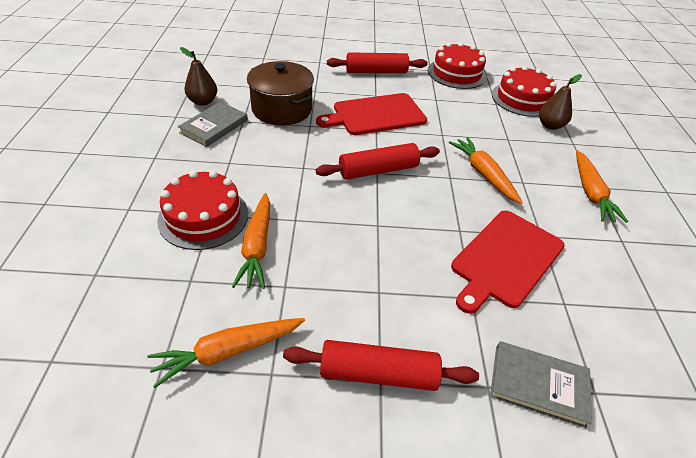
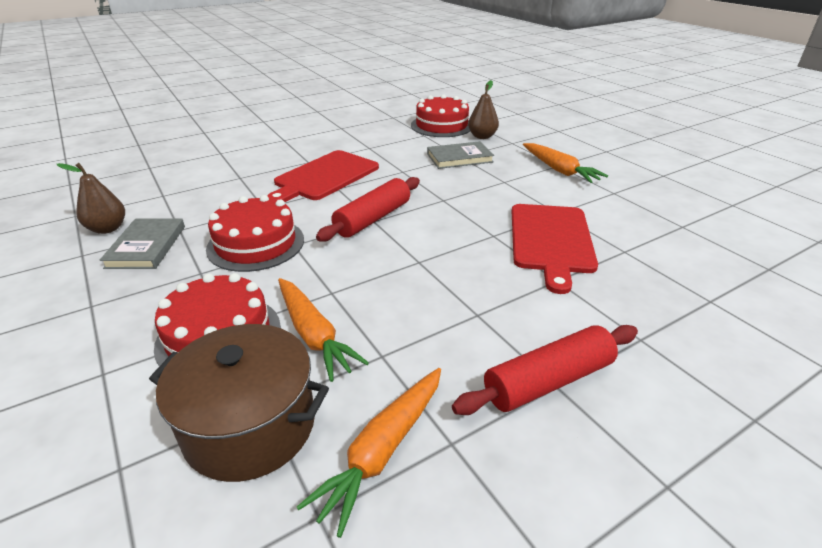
camera: 30 degrees left, 10 degrees down
brown pot [247,61,314,125] -> brown pot moved to [149,324,329,482]
red rolling pin [327,52,428,73] -> none
red cake [428,42,486,89] -> red cake moved to [206,195,304,272]
orange carrot [449,137,523,204] -> none
grey book [490,341,592,428] -> grey book moved to [427,141,494,169]

